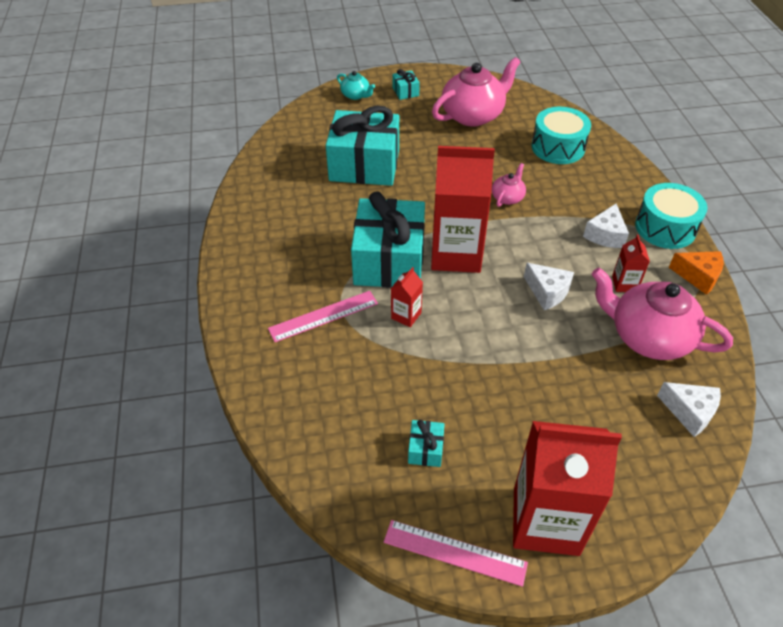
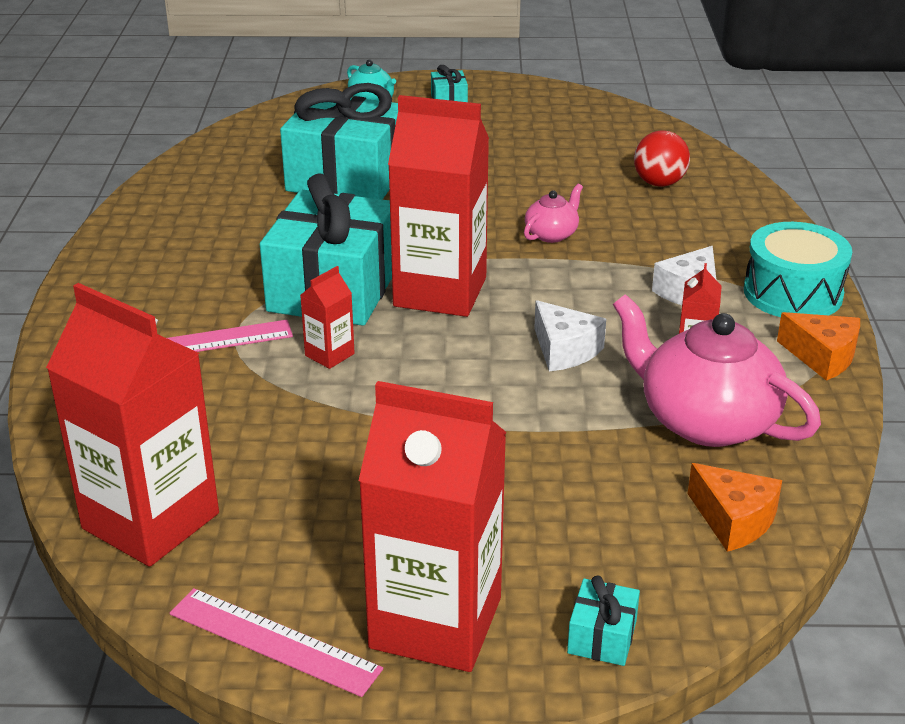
camera: 10 degrees right, 15 degrees down
turquoise gift [408,420,445,467] -> turquoise gift moved to [567,575,640,666]
pink teapot [432,57,521,127] -> none
turquoise drum [531,107,591,164] -> red ball [634,130,690,187]
white cheese [657,382,721,437] -> orange cheese [688,463,782,552]
none -> red carton [46,283,219,567]

